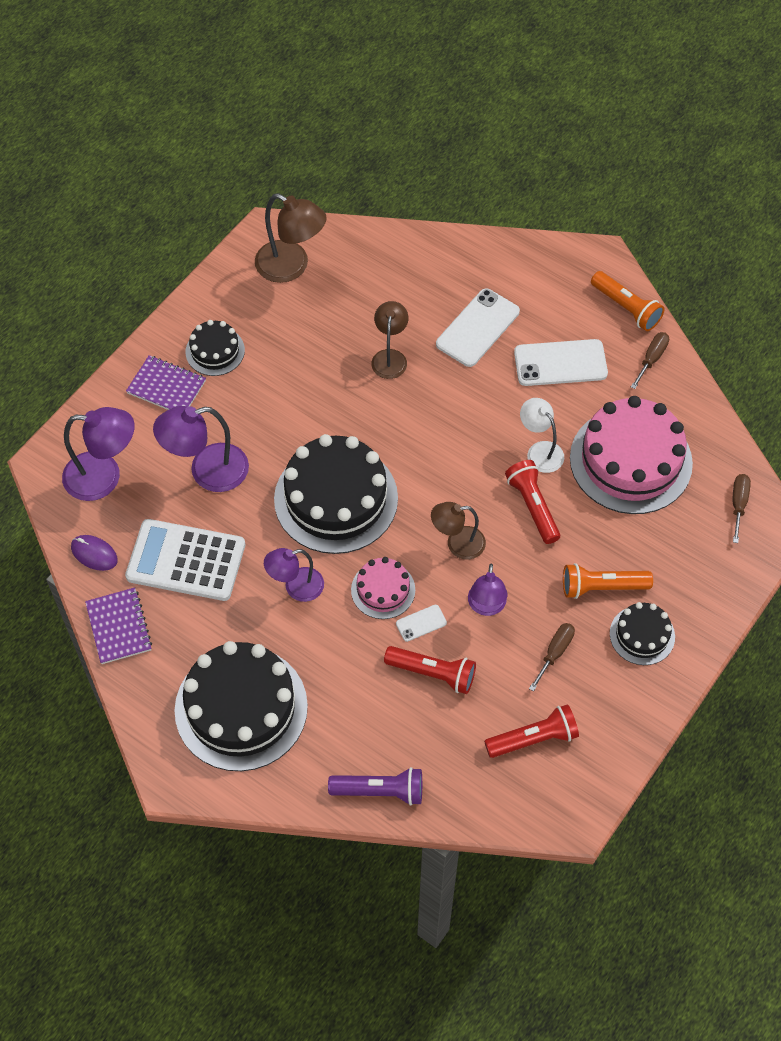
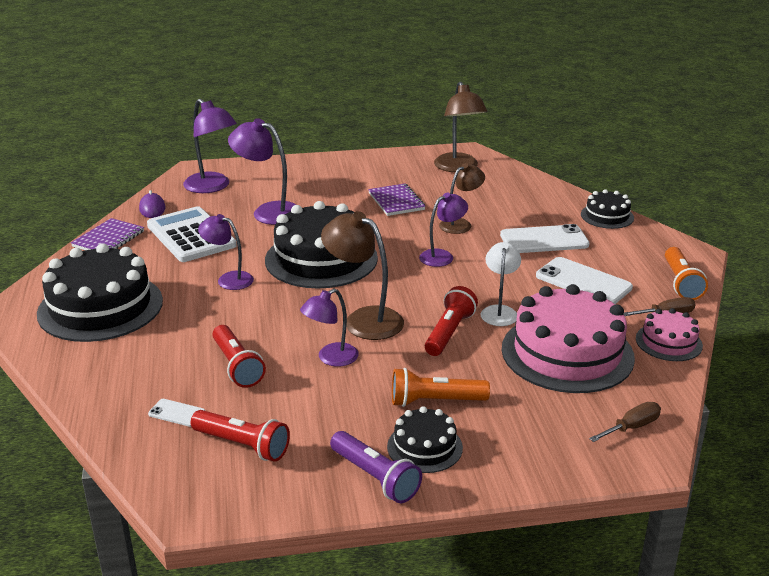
camera: 45 degrees right, 30 degrees down
purple notebook [126,355,206,410] -> purple notebook moved to [368,184,425,216]
black cake [186,320,245,376] -> black cake moved to [581,189,634,229]
purple flashlight [328,767,422,806] -> purple flashlight moved to [330,431,422,503]
pink cake [351,557,415,619] -> pink cake moved to [636,308,703,361]
white phone [396,605,447,642] -> white phone moved to [148,399,205,427]
brown lamp [431,502,486,560] -> brown lamp [321,211,404,340], size x1.54
brown screwdriver [529,623,575,691] -> none
orange flashlight [563,563,653,599] -> orange flashlight turned 45 degrees counterclockwise [392,368,490,407]
none -> purple lamp [419,193,468,267]

